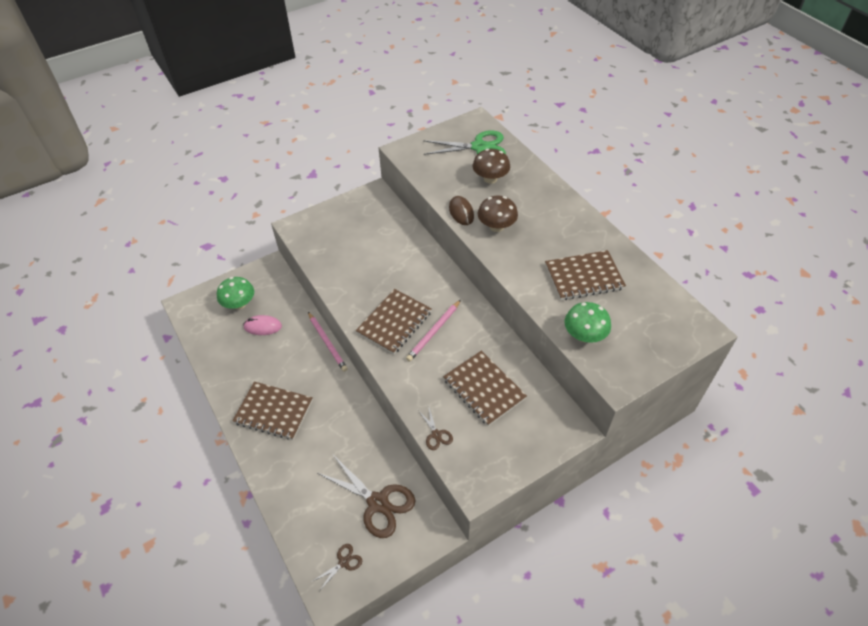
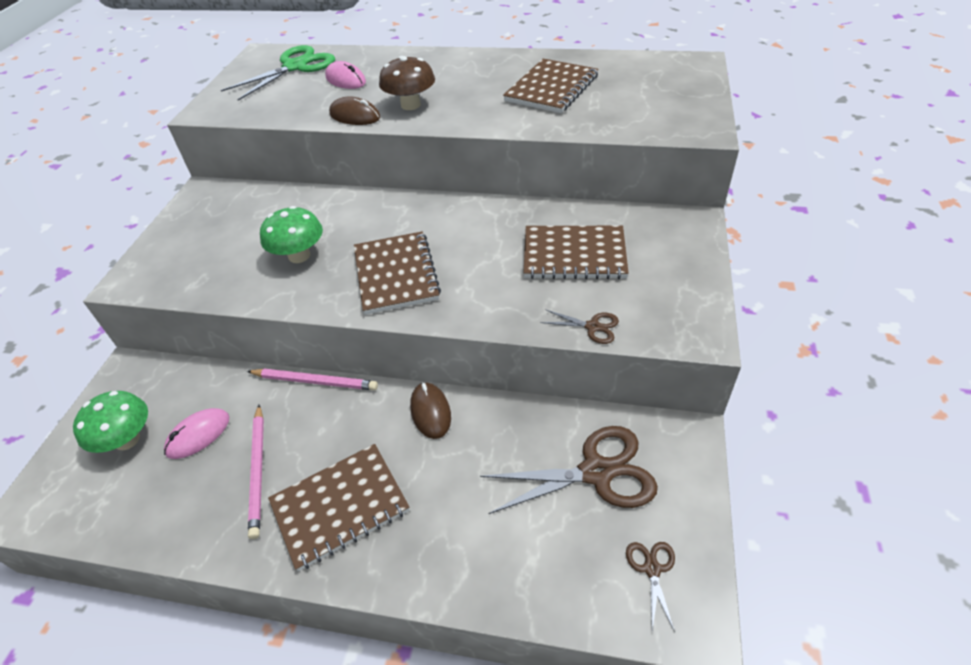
camera: 45 degrees left, 5 degrees down
pink pencil [406,300,461,362] -> pink pencil moved to [248,405,264,539]
brown mushroom [473,149,510,184] -> pink mouse [325,61,366,89]
green mushroom [565,302,611,343] -> green mushroom moved to [260,206,323,263]
none -> brown mouse [410,382,451,439]

